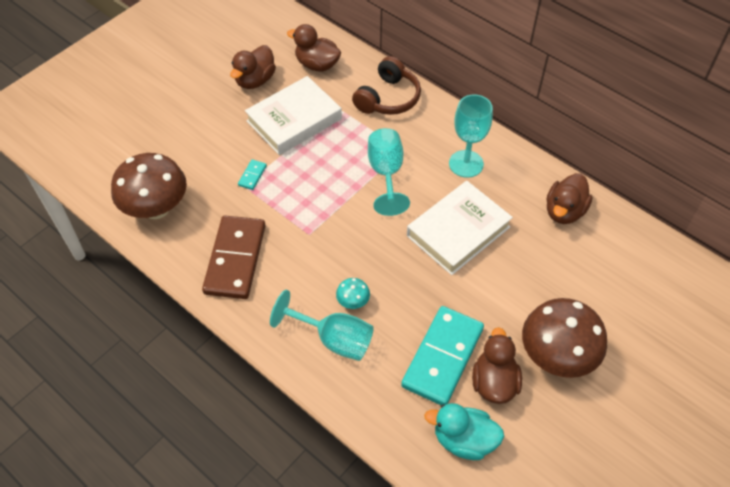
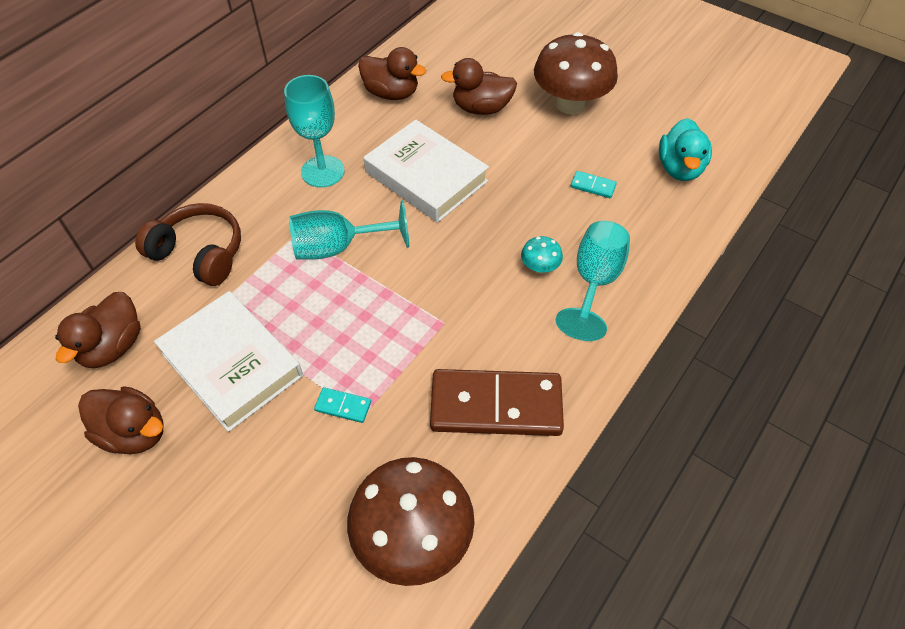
camera: 95 degrees left, 0 degrees up
turquoise domino [401,306,484,406] -> turquoise domino [571,171,617,198], size x0.40
brown duck [472,327,522,404] -> brown duck moved to [441,58,517,115]

